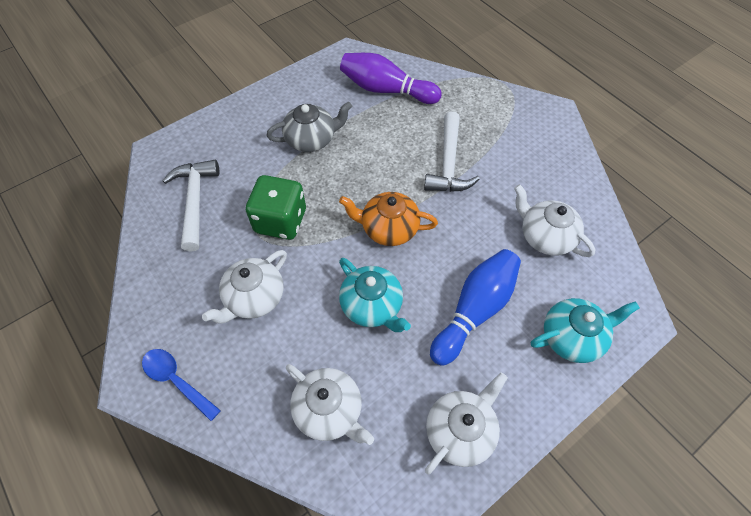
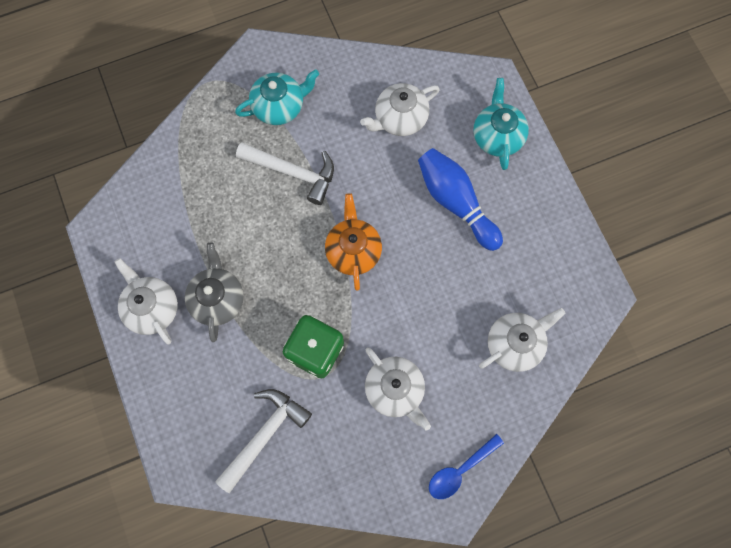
camera: 75 degrees left, 15 degrees up
white hammer [163,160,219,252] -> white hammer turned 120 degrees clockwise [215,389,312,493]
orange teapot [339,192,438,246] -> orange teapot turned 150 degrees clockwise [325,193,382,291]
turquoise teapot [339,258,411,332] -> turquoise teapot moved to [235,70,319,125]
purple bowling pin [340,53,442,104] -> none
white teapot [425,372,508,474] -> white teapot moved to [115,258,178,344]

